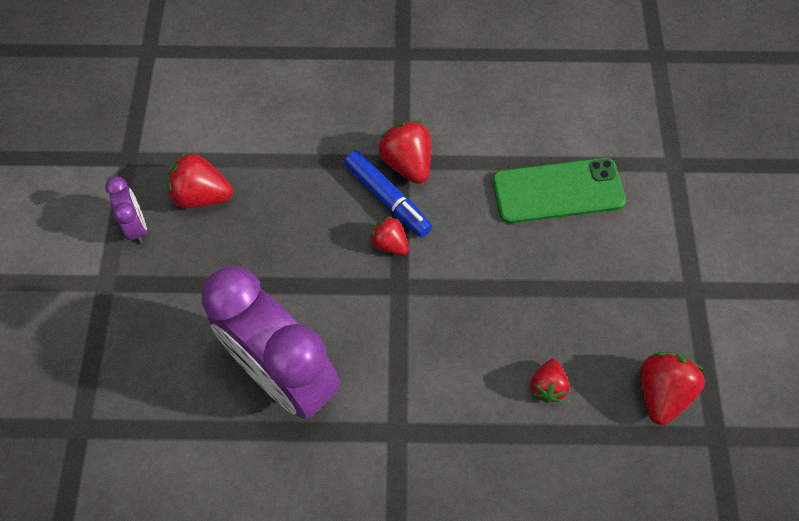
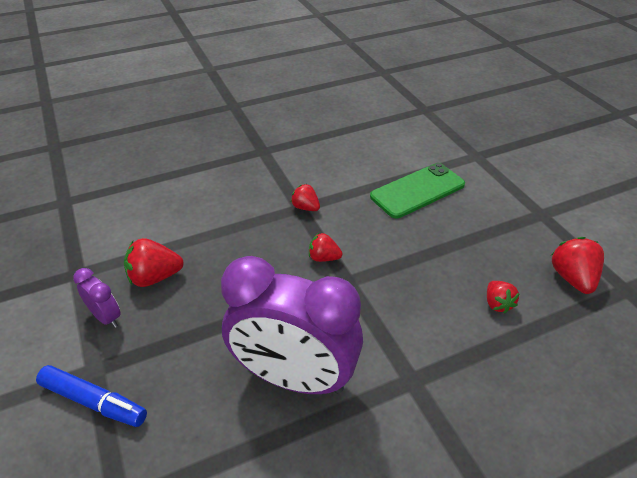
camera: 25 degrees left, 20 degrees down
blue marker [344,151,432,237] -> blue marker moved to [36,365,147,427]
red strawberry [379,120,431,184] -> red strawberry [291,184,320,211], size x0.63

